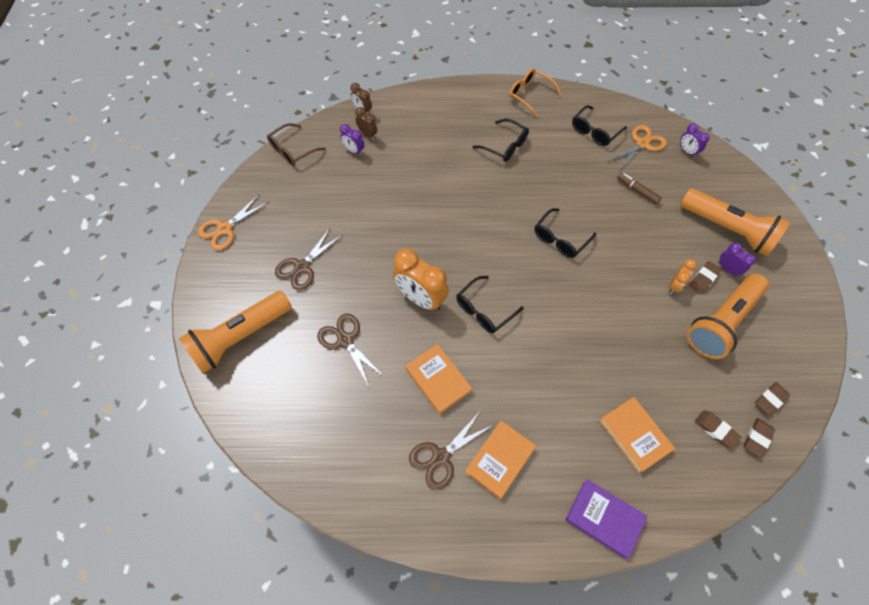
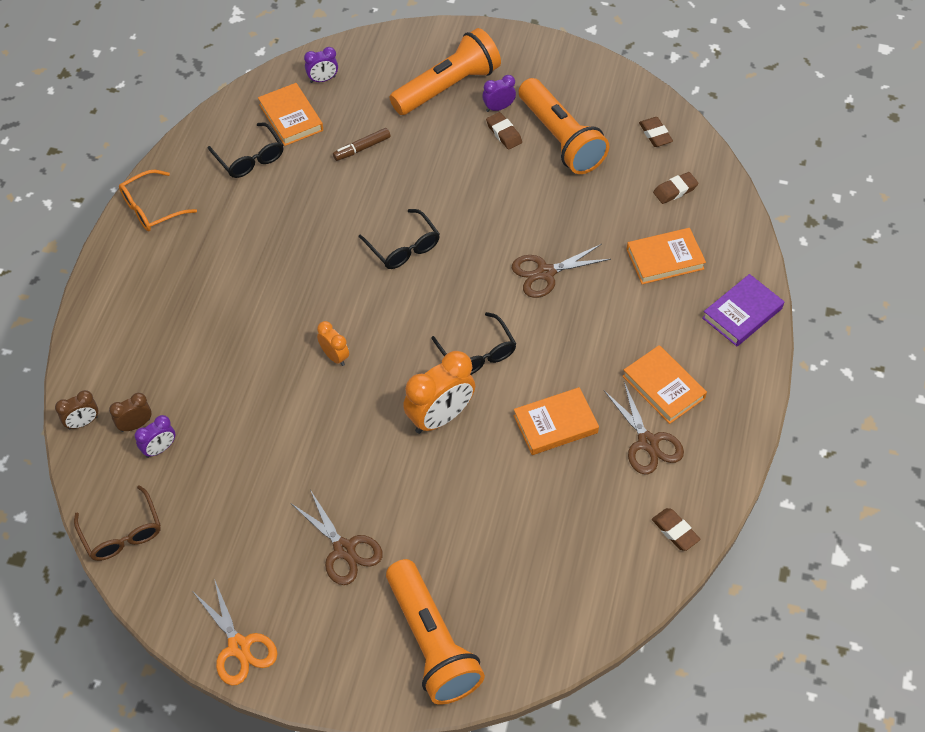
camera: 75 degrees left, 5 degrees down
brown scissors [317,313,384,387] -> brown scissors moved to [512,244,611,298]
black glasses [473,119,529,162] -> none
orange scissors [608,125,667,170] -> orange book [258,83,323,146]
orange clock [669,259,697,294] -> orange clock moved to [317,321,349,366]
brown eraser [744,418,775,458] -> brown eraser moved to [652,508,701,551]

